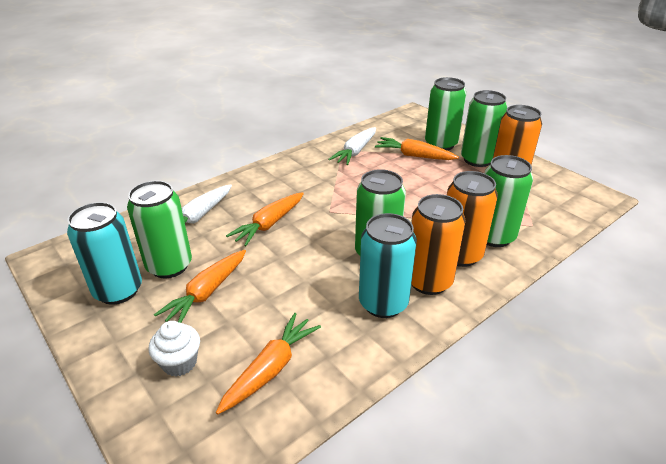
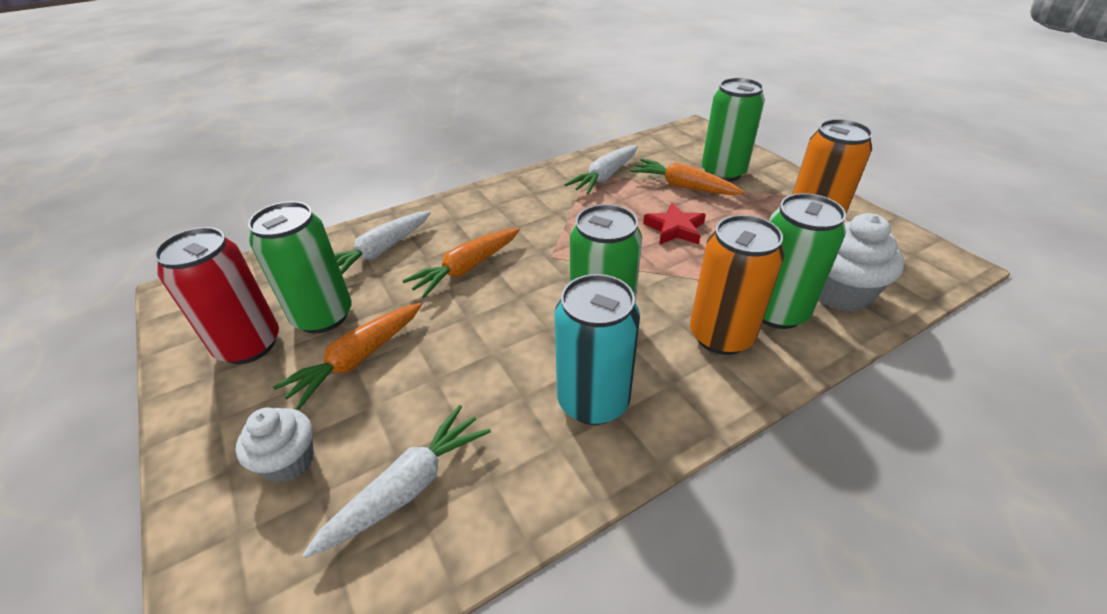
camera: 10 degrees right, 5 degrees up
turquoise can [67,202,142,305] -> red can [154,227,279,364]
orange carrot [216,313,321,414] -> white carrot [303,405,491,558]
orange can [411,194,466,295] -> none
green can [461,90,507,167] -> none
none -> red star [643,203,706,245]
none -> white cupcake [819,213,904,312]

